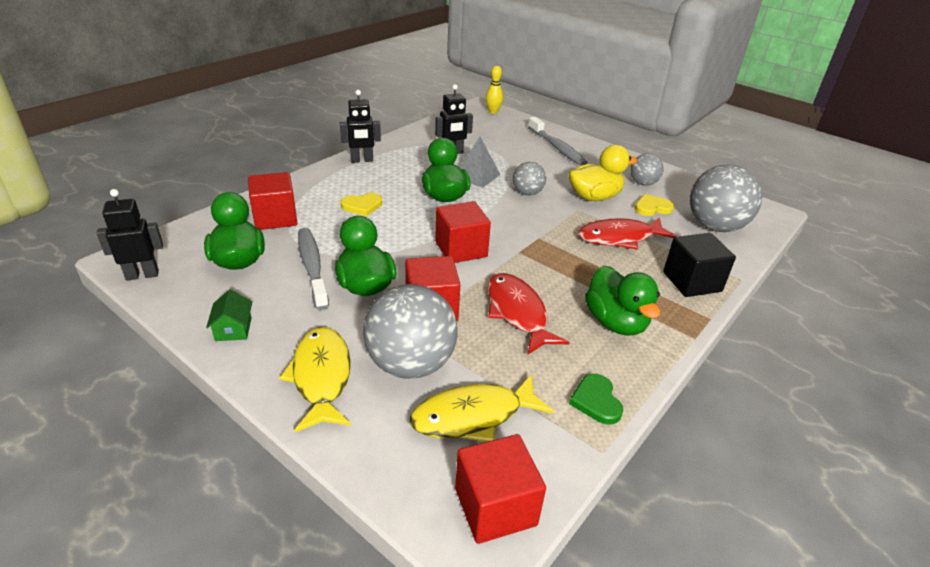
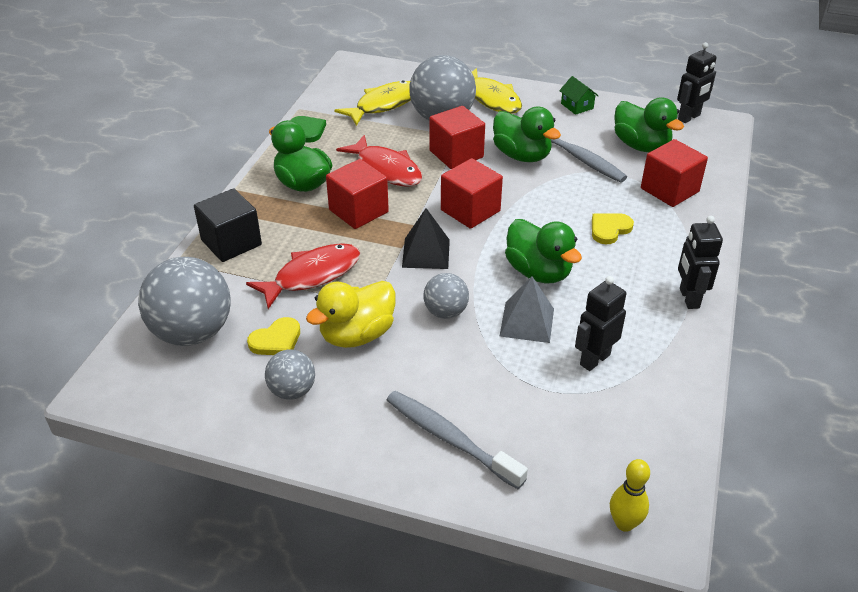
camera: 160 degrees right, 5 degrees up
black robot [340,90,381,163] -> black robot turned 60 degrees counterclockwise [678,216,723,309]
red cube [455,434,546,544] -> red cube moved to [326,159,389,229]
none -> black pyramid [402,208,450,269]

